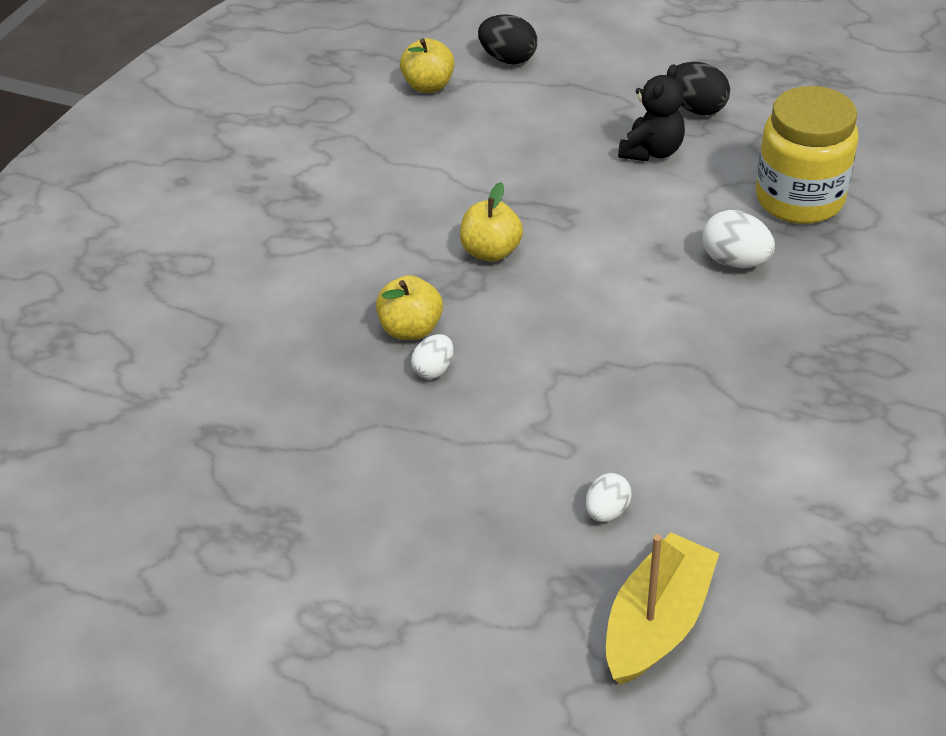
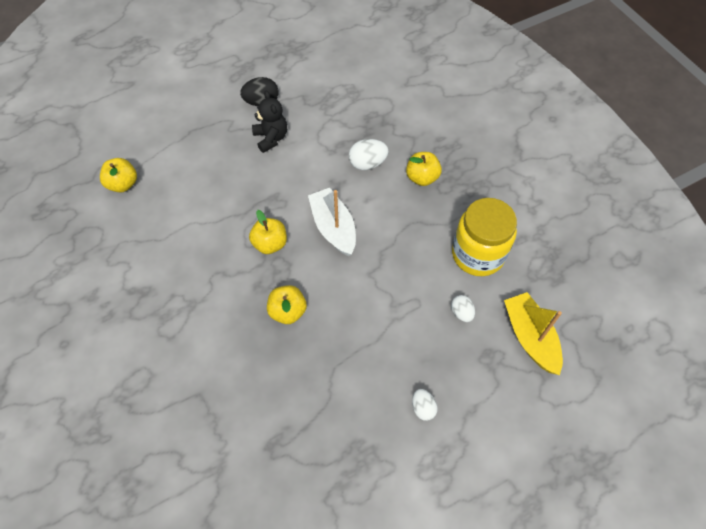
camera: 55 degrees left, 15 degrees up
white egg [411,334,454,379] -> white egg moved to [412,389,438,421]
black egg [478,14,537,64] -> none
yellow jar [756,86,859,224] -> yellow jar moved to [452,198,517,276]
none -> white boat [308,188,356,256]
none -> yellow apple [406,152,442,186]

